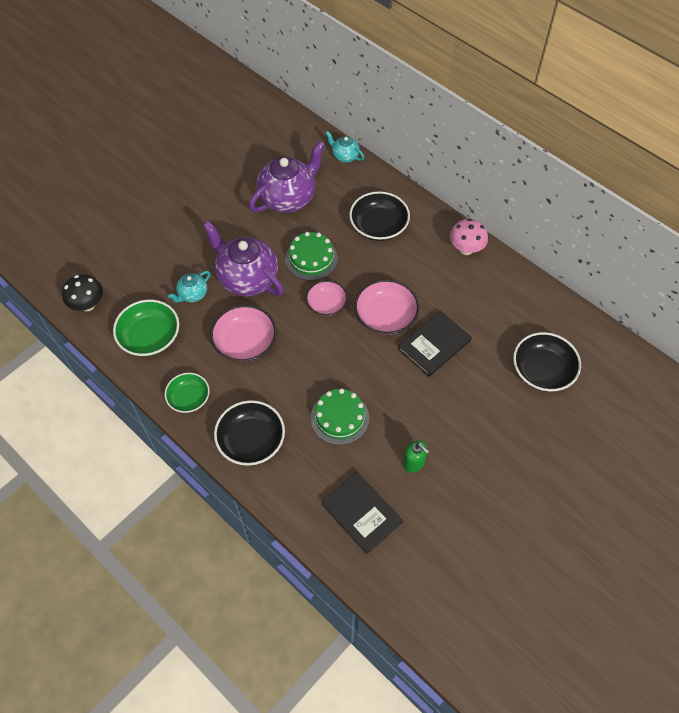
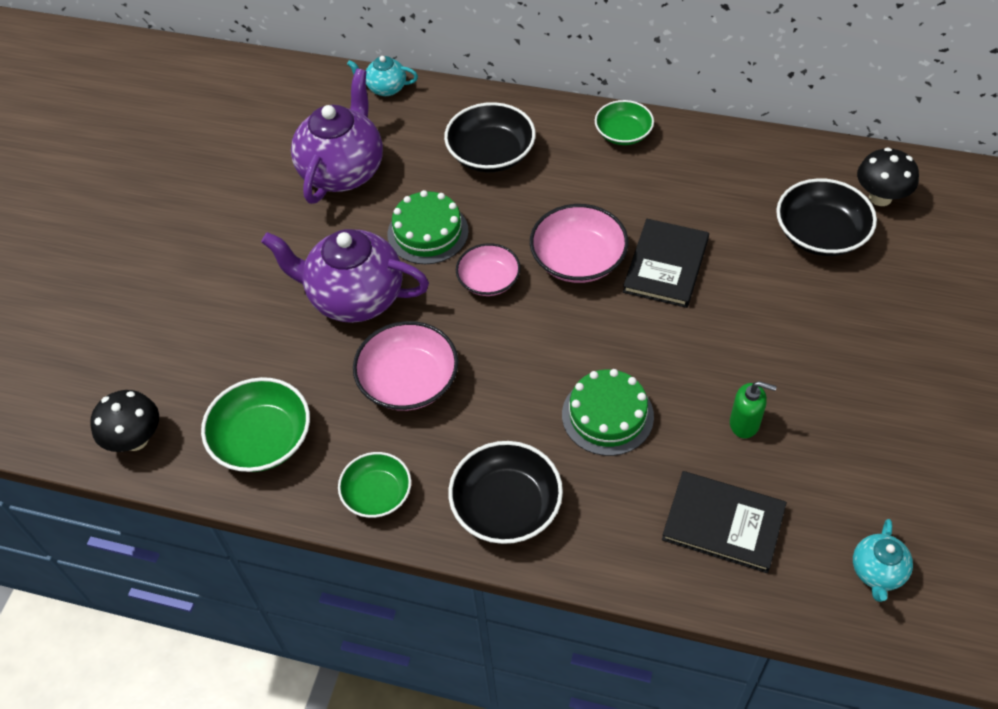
camera: 25 degrees left, 5 degrees down
turquoise teapot [168,271,210,302] -> turquoise teapot moved to [853,519,913,602]
pink mushroom [450,219,488,255] -> green bowl [595,100,654,145]
none -> black mushroom [857,148,919,206]

